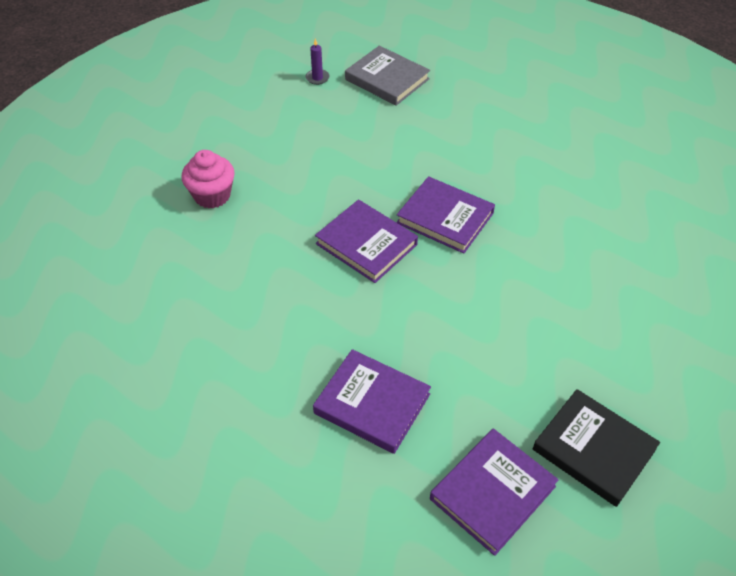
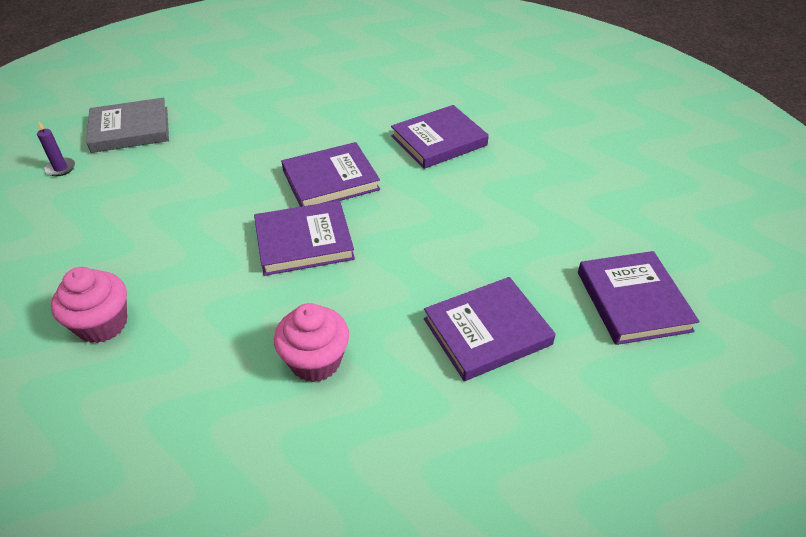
camera: 55 degrees left, 5 degrees down
black book [533,389,660,507] -> none
none -> pink cupcake [274,303,349,382]
none -> purple book [391,105,489,169]

